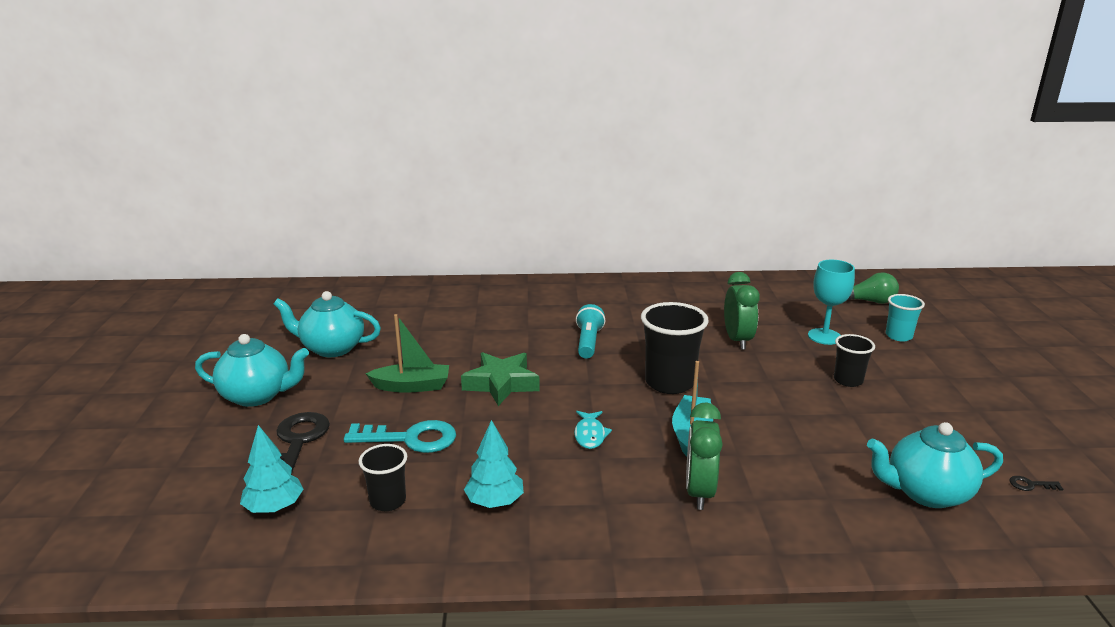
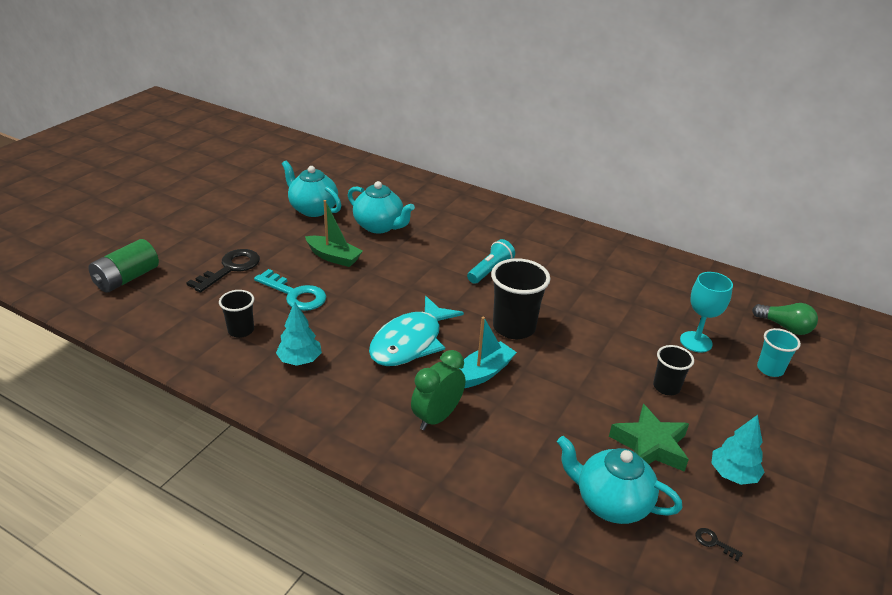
camera: 30 degrees right, 10 degrees up
turquoise teapot [195,334,309,407] -> turquoise teapot moved to [348,181,415,233]
turquoise tree [240,425,303,513] -> turquoise tree moved to [711,415,764,485]
green star [461,352,540,406] -> green star moved to [609,404,689,472]
turquoise fish [574,411,612,449] -> turquoise fish [369,296,464,366], size x2.19
green clock [724,272,760,350] -> none
none -> green battery [88,239,159,293]

